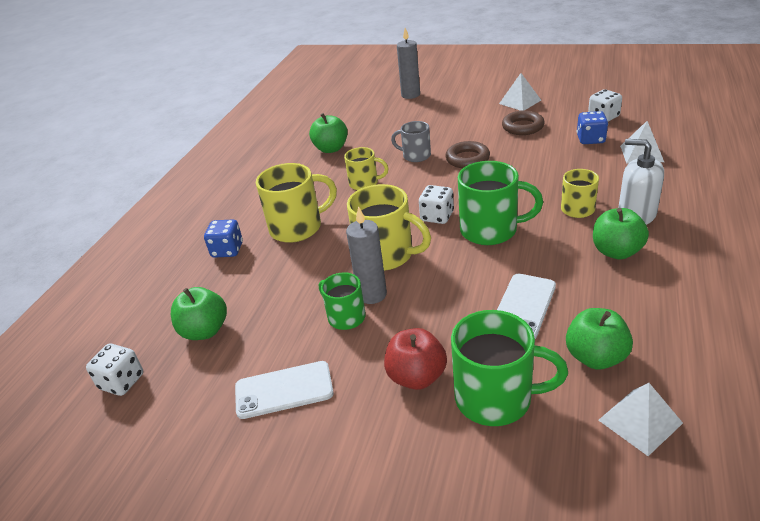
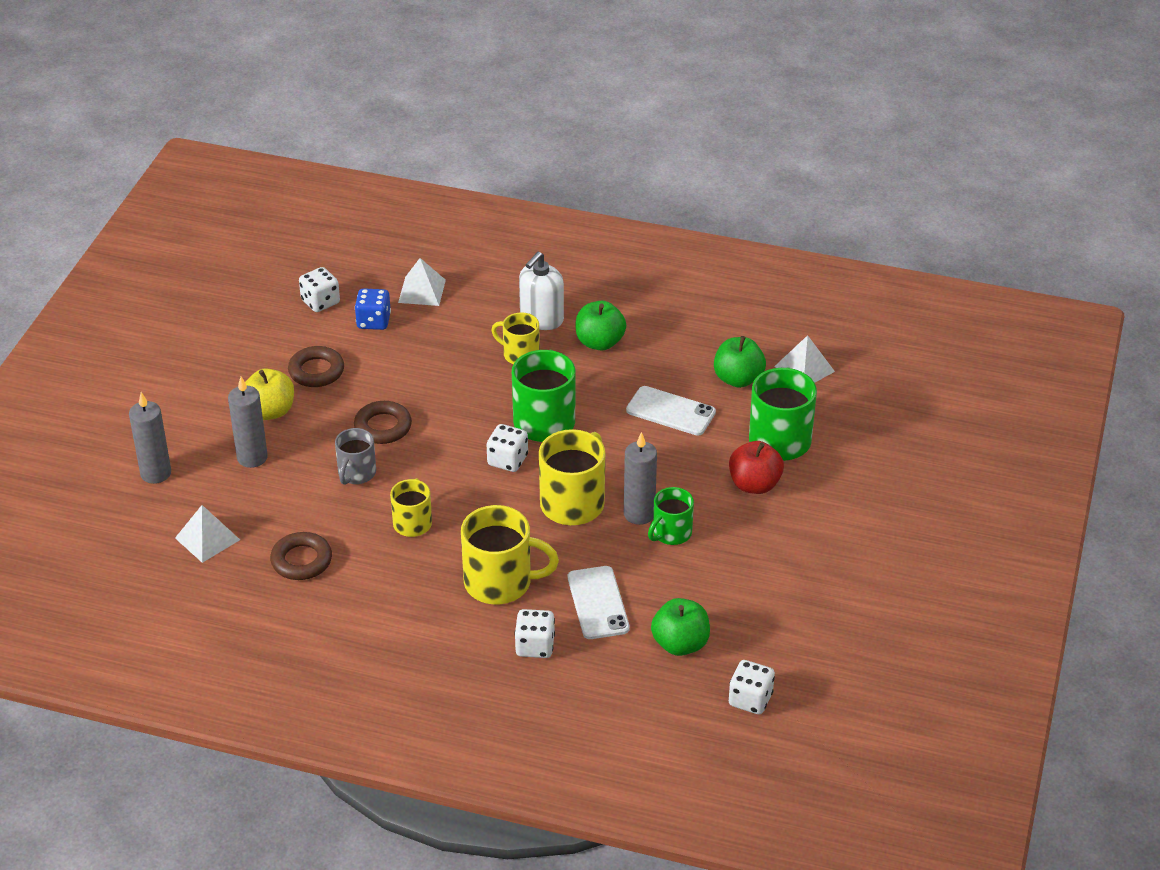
camera: 95 degrees left, 5 degrees up
blue dice [204,219,243,258] -> white dice [514,609,555,658]
white phone [235,361,334,419] -> white phone moved to [568,566,630,639]
yellow mug [256,163,337,243] -> yellow mug turned 120 degrees clockwise [461,505,559,604]
green apple [309,113,348,153] -> brown ring [270,532,332,580]
white pyramid [499,73,541,111] -> white pyramid moved to [175,505,240,563]
none -> grey candle [228,377,268,468]
none -> yellow apple [245,368,294,420]

